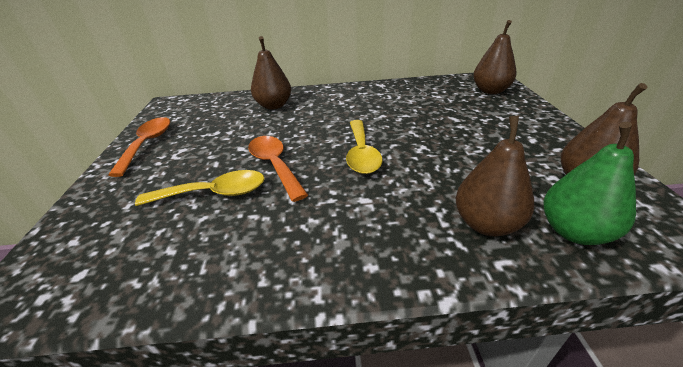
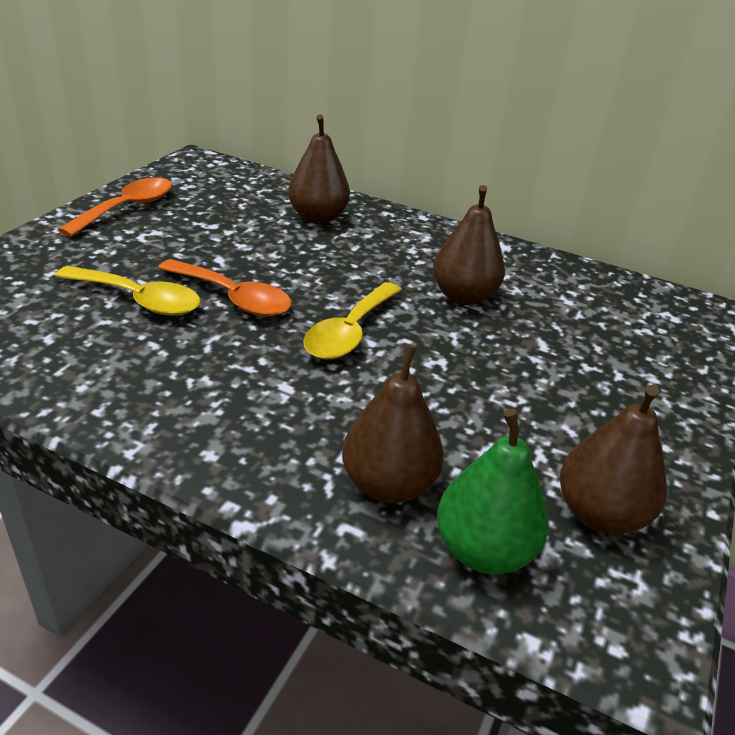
camera: 25 degrees right, 0 degrees up
orange spoon [248,136,308,202] -> orange spoon turned 120 degrees clockwise [158,259,291,316]
brown pear [473,20,517,94] -> brown pear moved to [433,185,505,305]

